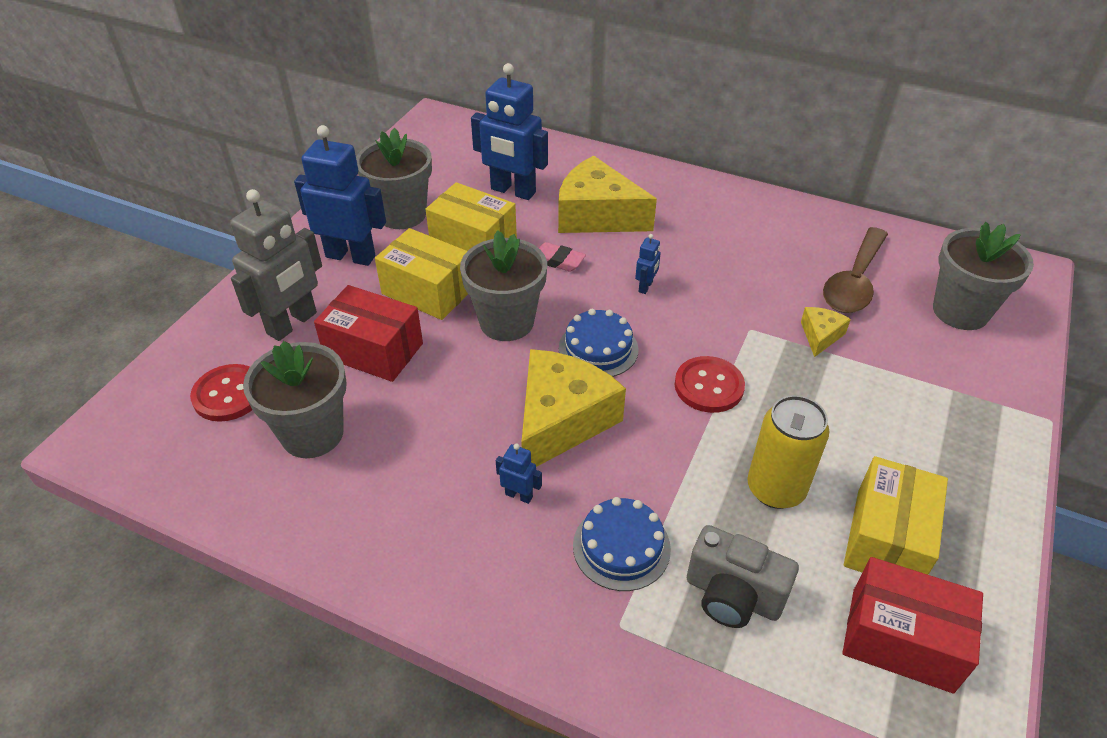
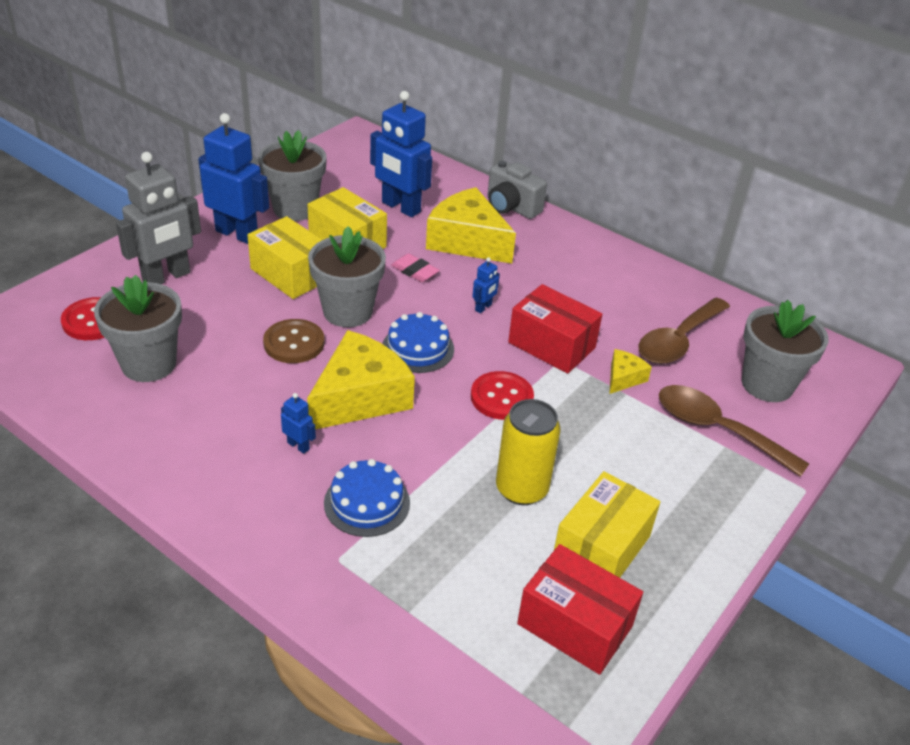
camera: 10 degrees right, 5 degrees down
red box [314,285,423,382] -> red box moved to [508,284,602,374]
grey camera [687,525,799,628] -> grey camera moved to [487,161,547,219]
none -> brown button [263,319,325,363]
none -> brown spoon [659,385,809,477]

